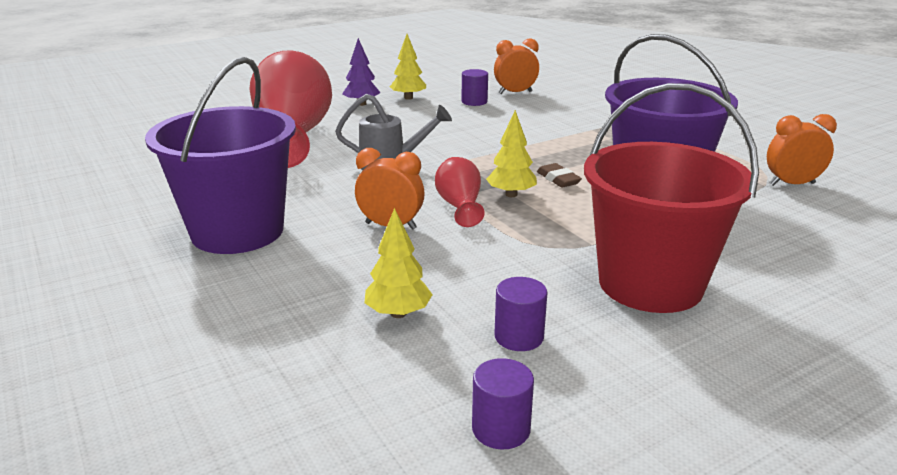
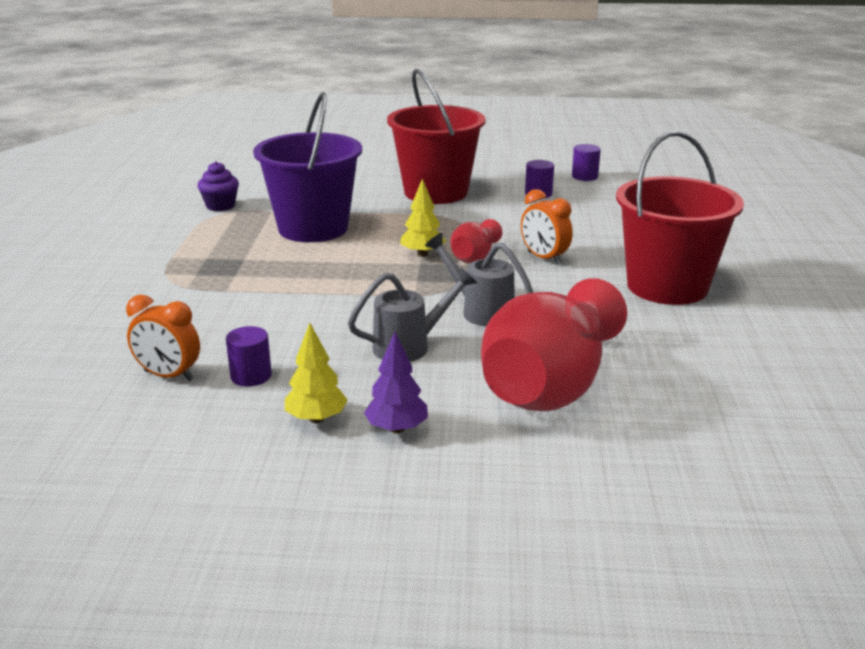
camera: 145 degrees left, 0 degrees up
purple bucket [145,57,296,254] -> red bucket [616,131,744,305]
yellow tree [364,208,433,318] -> none
brown eraser [537,163,582,188] -> none
orange clock [767,114,837,186] -> purple cupcake [198,161,239,211]
none -> grey watering can [348,267,477,362]

